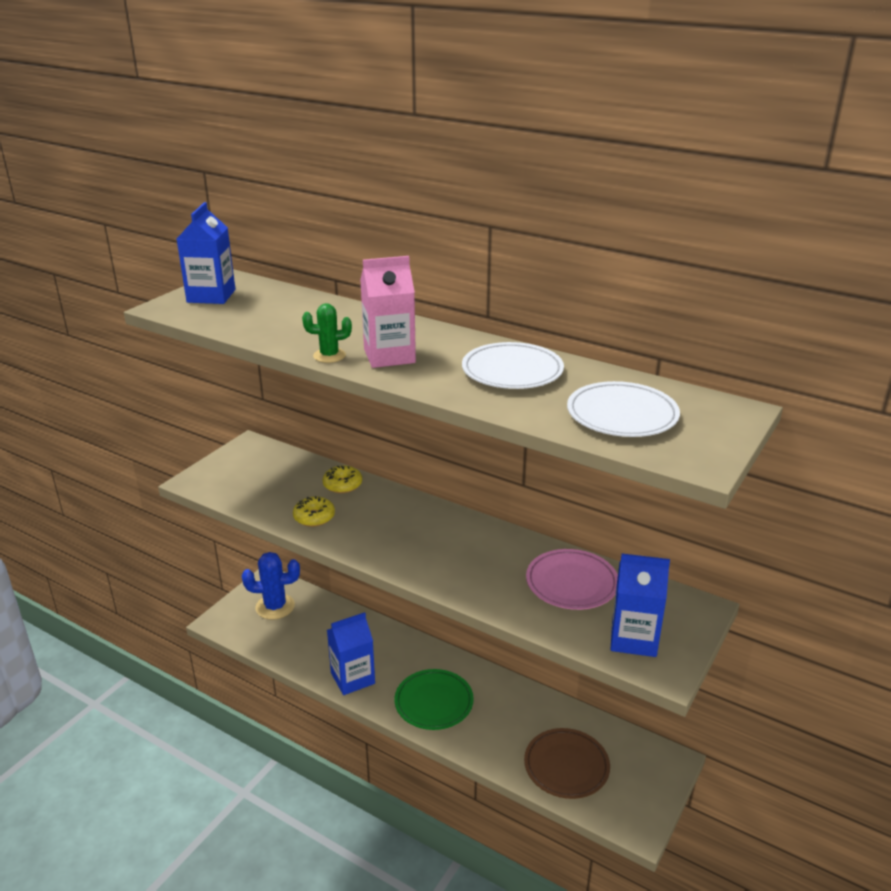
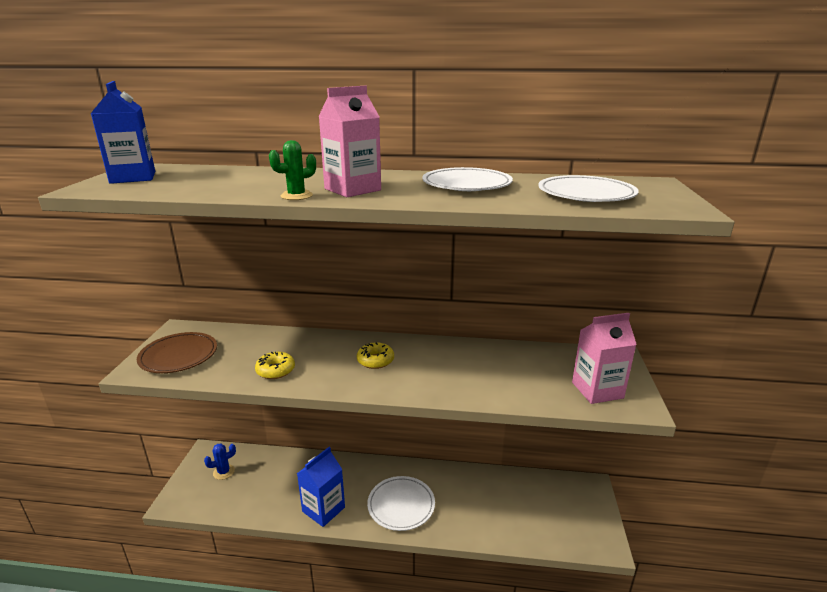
camera: 25 degrees left, 5 degrees down
blue cactus [242,552,300,620] -> blue cactus [204,443,236,480], size x0.59
yellow donut [323,466,362,493] -> yellow donut moved to [357,342,394,369]
green plate [394,669,474,730] -> white plate [367,476,435,531]
brown plate [524,728,610,799] -> brown plate moved to [137,332,217,373]
pink plate [526,549,618,610] -> none
blue carton [611,554,670,657] -> pink carton [572,313,637,404]

